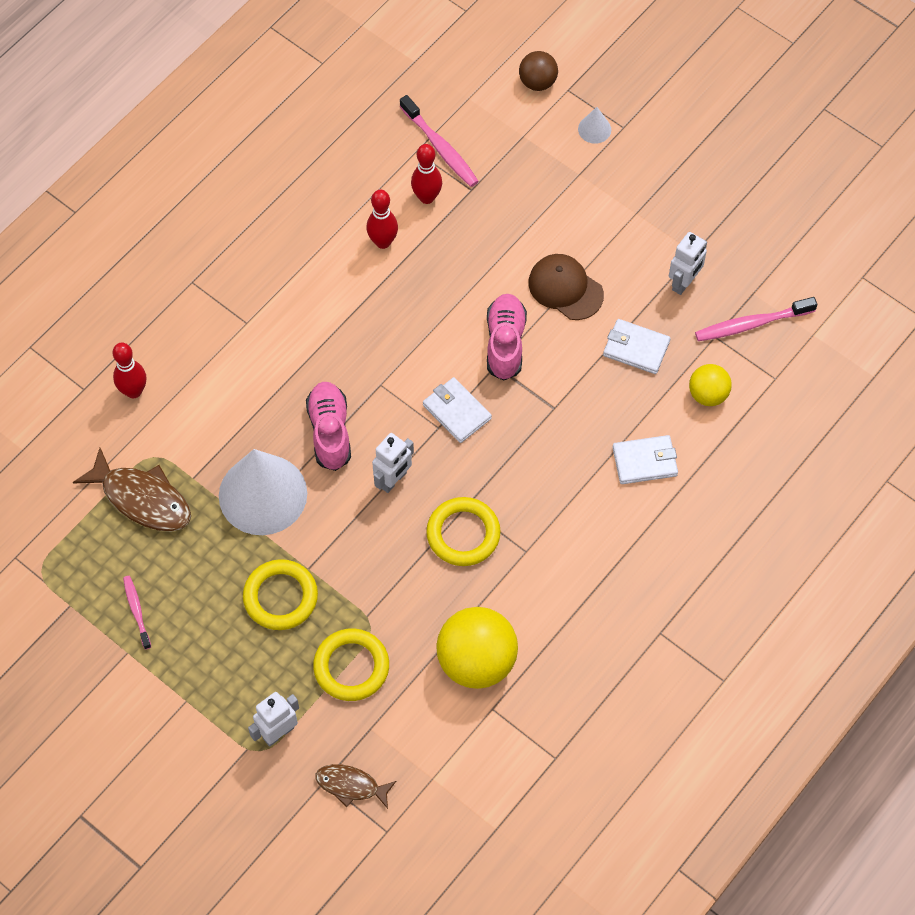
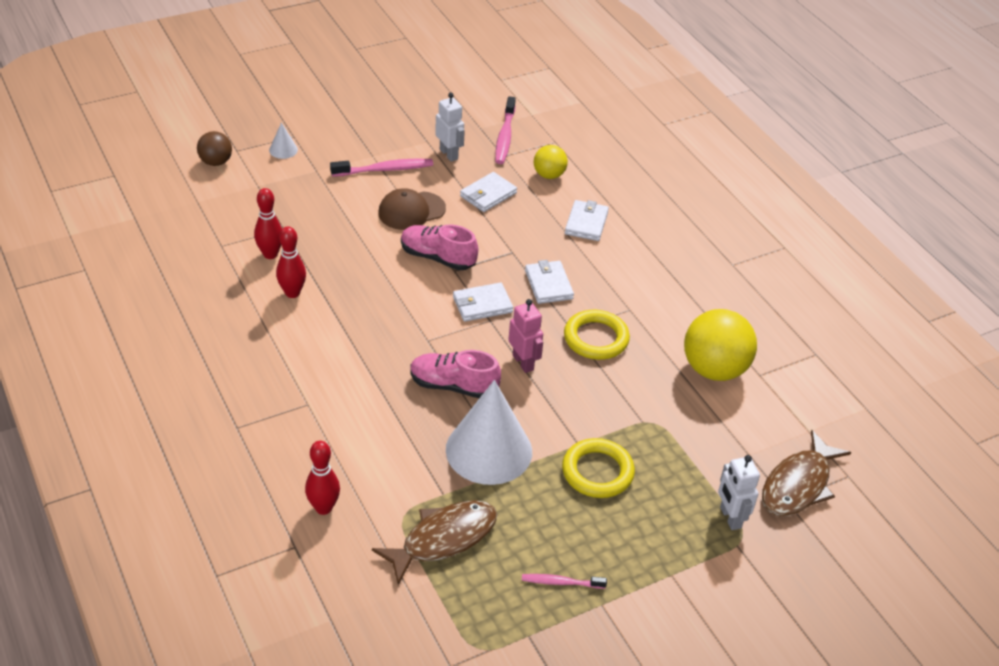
camera: 70 degrees left, 20 degrees down
yellow ring [313,629,389,701] -> none
brown fish [315,764,396,809] -> brown fish [762,430,851,516], size x1.66
white robot [372,433,414,493] -> pink robot [508,299,543,373]
pink toothbrush [400,95,479,187] -> pink toothbrush moved to [330,159,433,177]
none -> white wallet [525,260,574,304]

